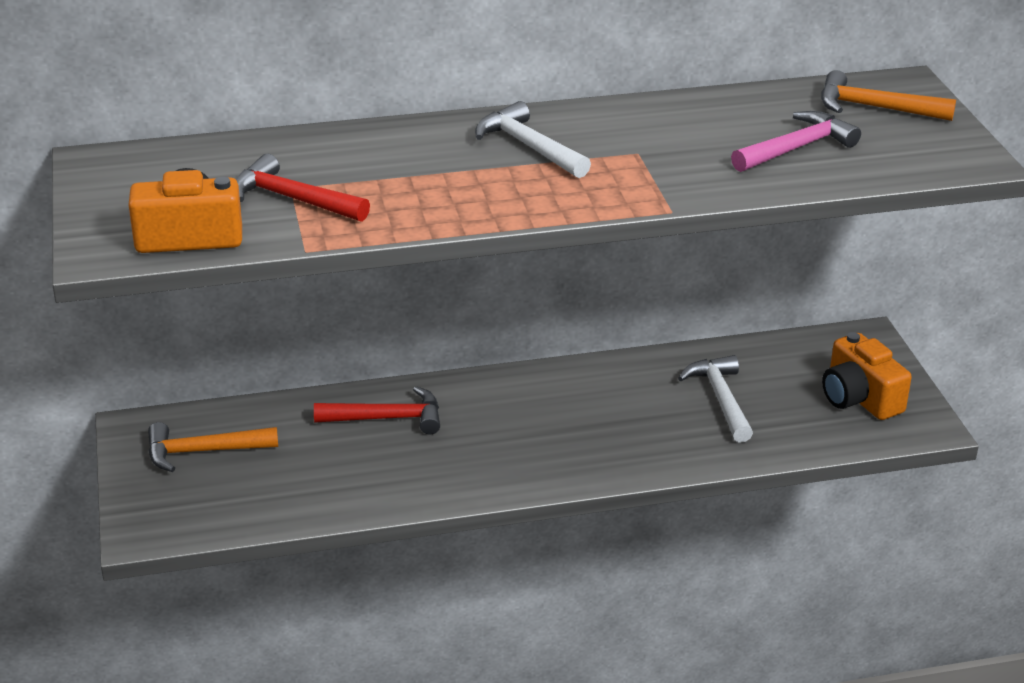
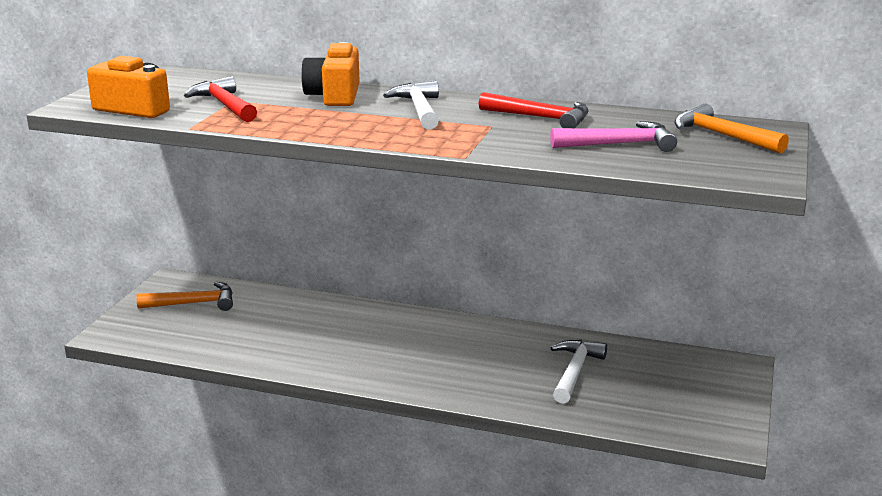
camera: 30 degrees right, 10 degrees down
orange hammer [148,422,278,472] -> orange hammer turned 150 degrees clockwise [137,282,233,311]
red hammer [314,386,440,434] -> red hammer moved to [478,92,588,128]
orange camera [822,332,912,420] -> orange camera moved to [301,42,360,106]

